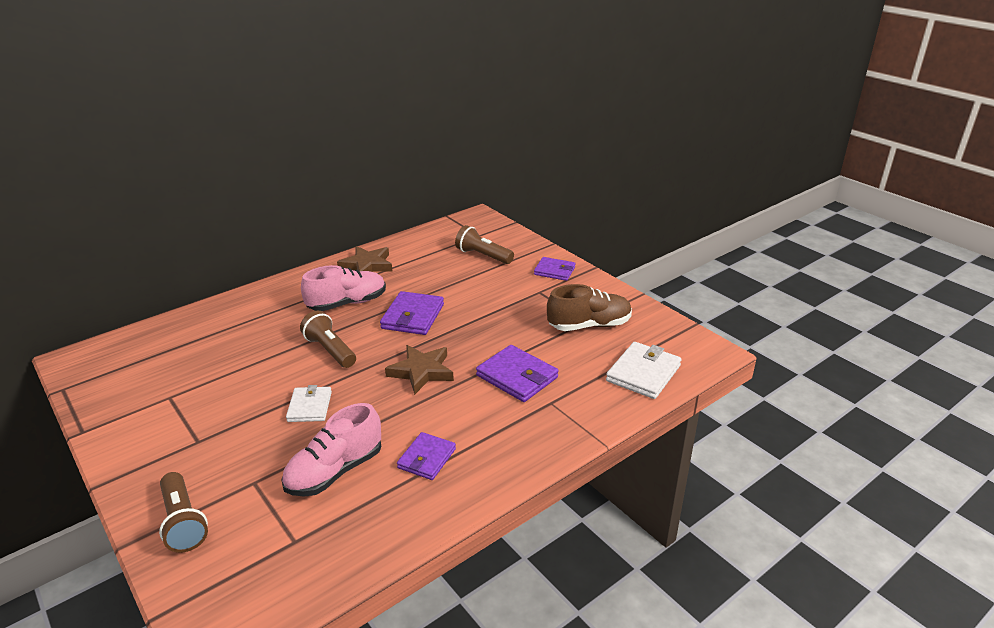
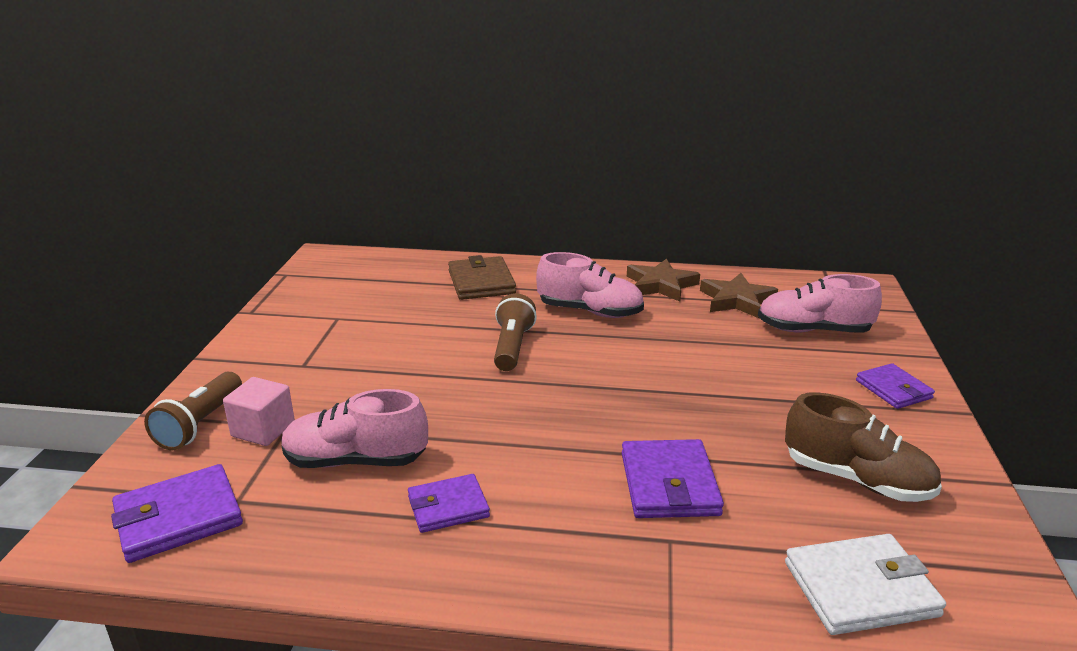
camera: 45 degrees right, 5 degrees down
white wallet [286,385,332,422] -> none
purple wallet [380,291,444,335] -> purple wallet moved to [111,464,243,563]
brown star [385,345,454,395] -> brown star moved to [700,273,778,318]
brown flashlight [455,225,514,264] -> pink shoe [758,274,882,333]
none -> pink cube [223,377,295,446]
none -> brown wallet [448,255,516,300]

